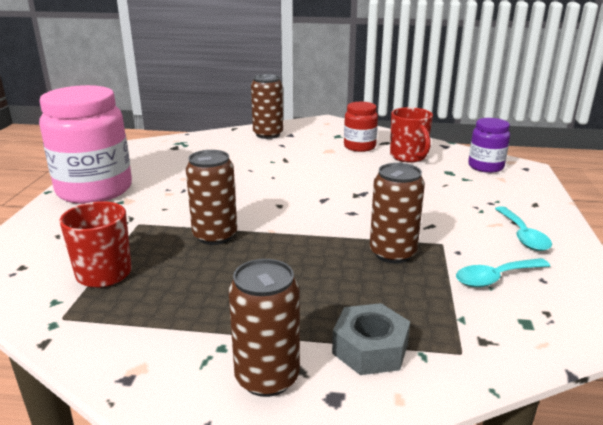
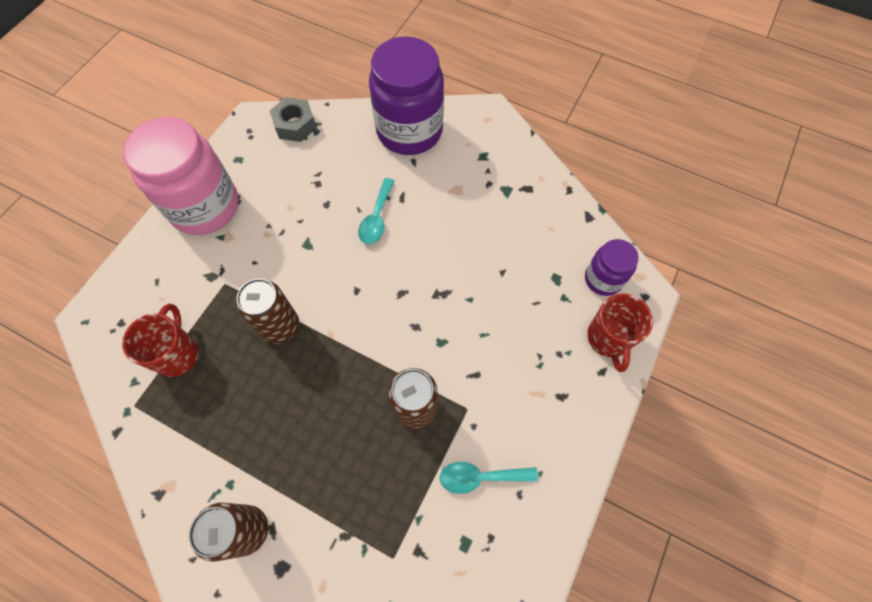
camera: 20 degrees right, 40 degrees up
brown can [251,74,283,139] -> purple jar [369,36,444,155]
grey nut [332,303,410,375] -> grey nut moved to [270,97,317,142]
red jar [344,102,378,152] -> none
red mug [390,107,433,163] -> red mug moved to [587,293,653,372]
turquoise spoon [495,206,552,251] -> turquoise spoon moved to [358,178,394,244]

